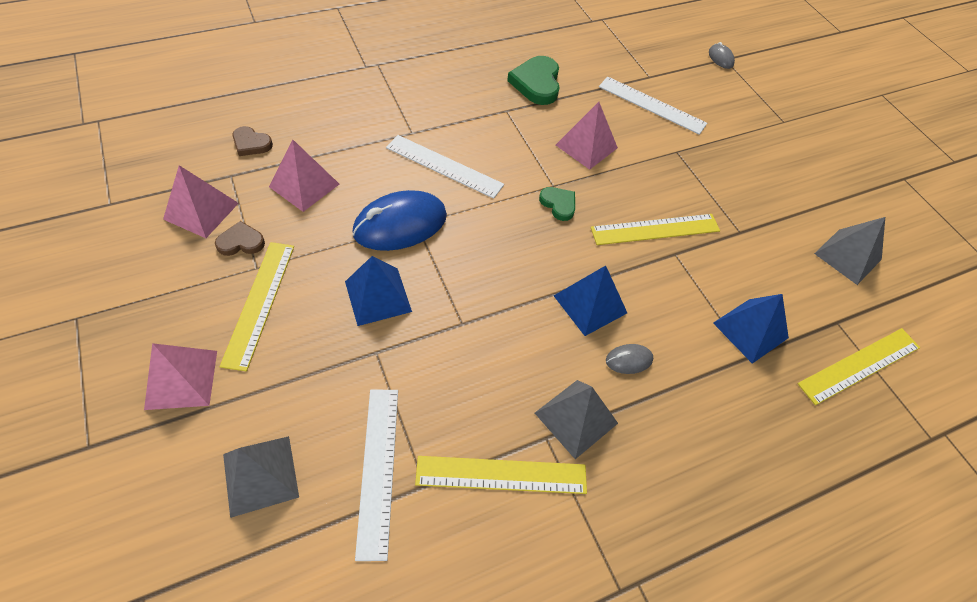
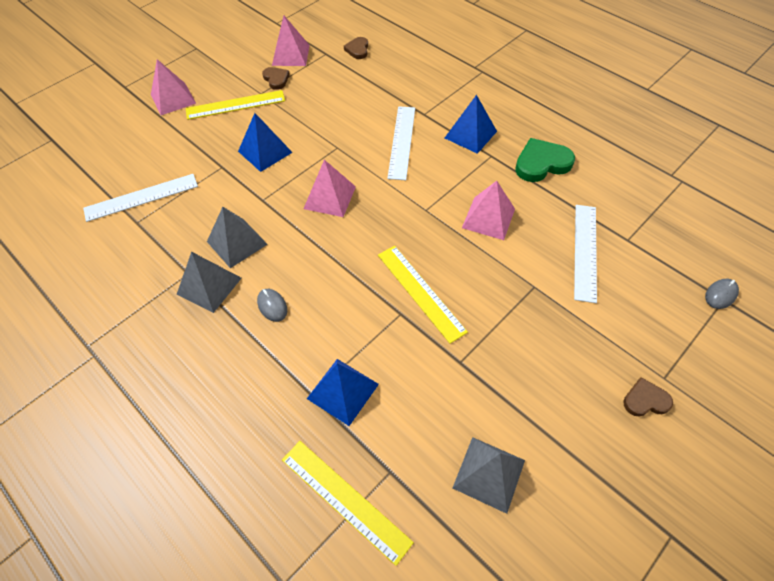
camera: 75 degrees right, 0 degrees up
grey pyramid [223,436,299,518] -> grey pyramid moved to [207,207,268,268]
pink pyramid [269,139,339,212] -> pink pyramid moved to [304,160,356,217]
blue mouse [352,190,447,251] -> none
yellow ruler [415,456,587,494] -> none
green heart [539,187,575,221] -> none
blue pyramid [554,265,627,336] -> blue pyramid moved to [445,95,497,154]
none -> brown heart [623,377,673,417]

